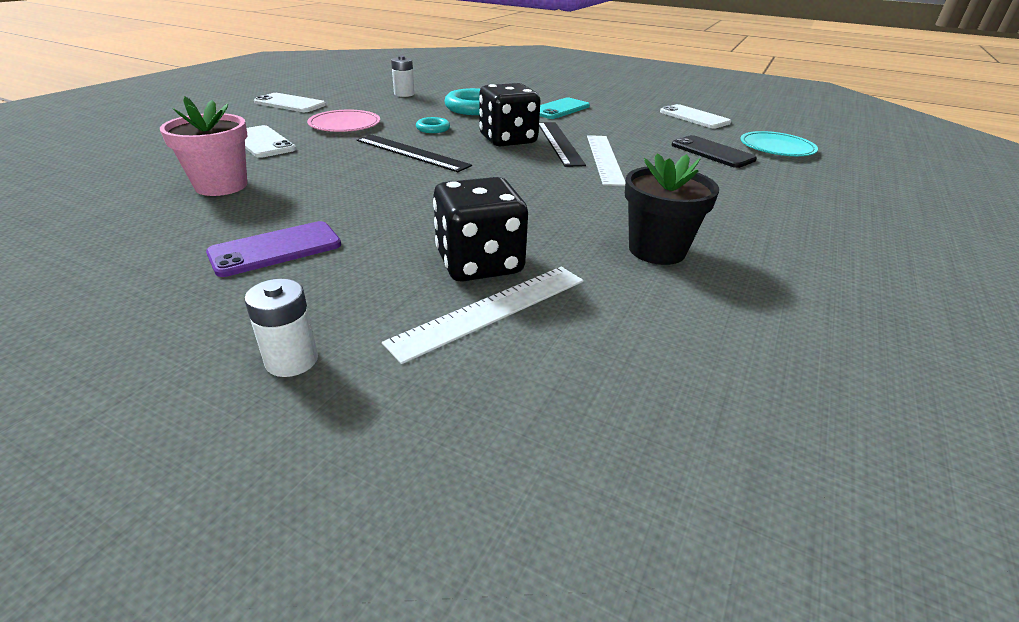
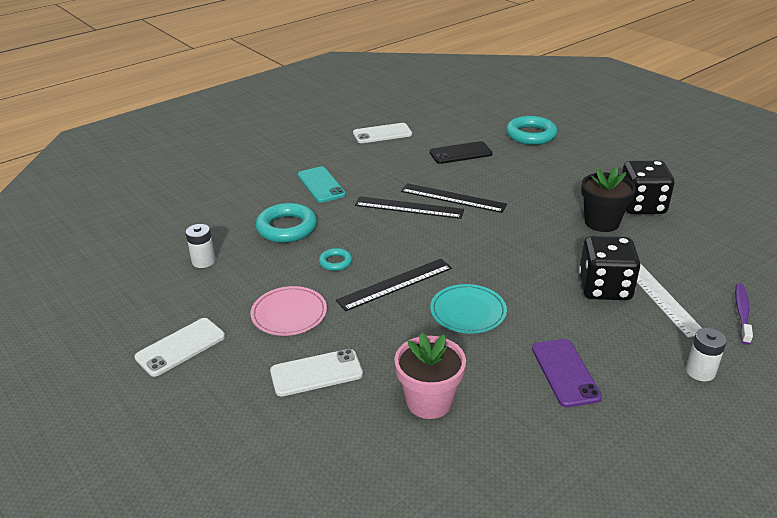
camera: 65 degrees left, 0 degrees up
black dice [479,83,541,146] -> black dice moved to [622,161,674,214]
white ruler [587,135,625,186] -> black ruler [401,183,507,213]
turquoise plate [740,131,818,156] -> turquoise plate moved to [430,284,507,334]
none -> turquoise ring [506,116,557,145]
none -> purple toothbrush [735,283,753,345]

